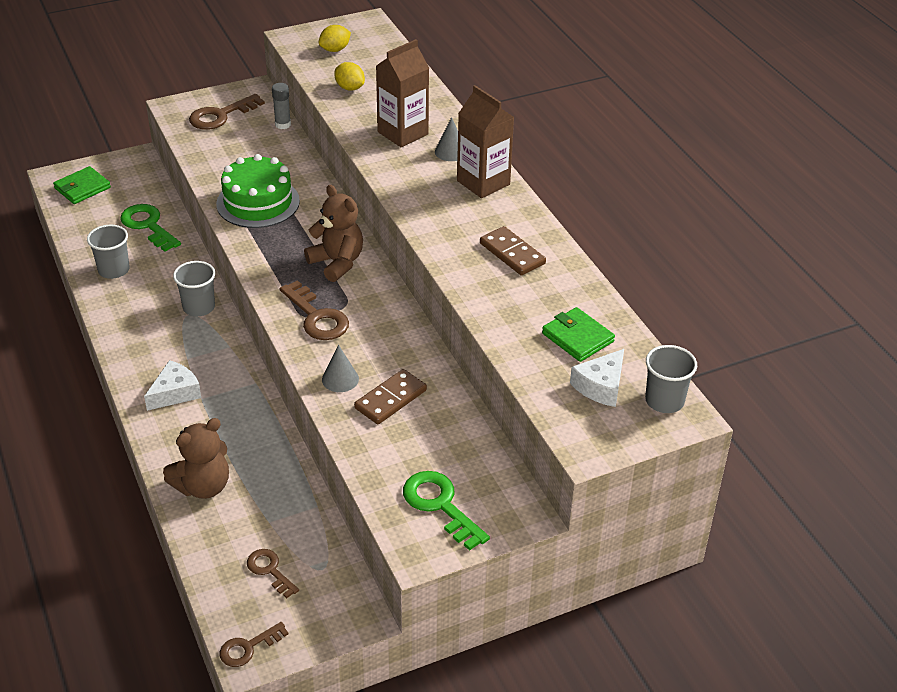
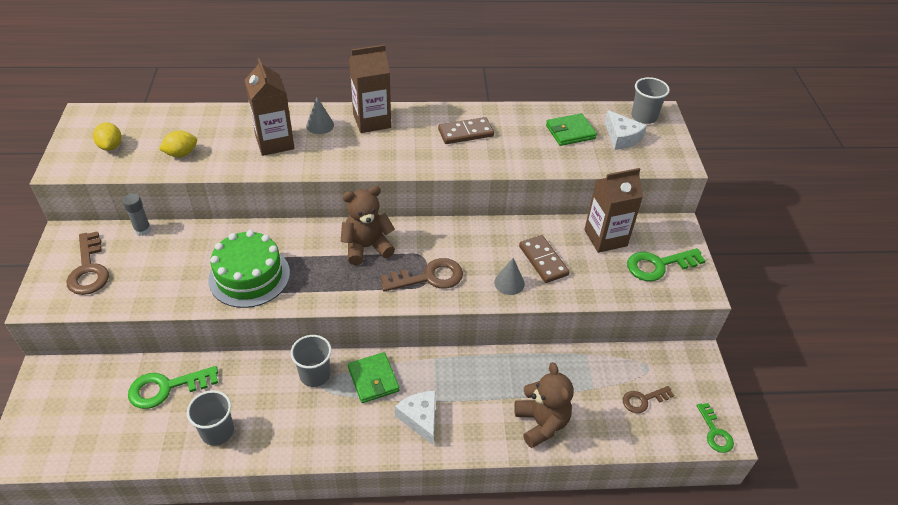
camera: 70 degrees left, 5 degrees up
green wallet [53,166,111,204] -> green wallet moved to [348,352,399,403]
brown key [220,622,289,667] -> green key [697,403,734,453]
none -> brown carton [584,168,643,253]

